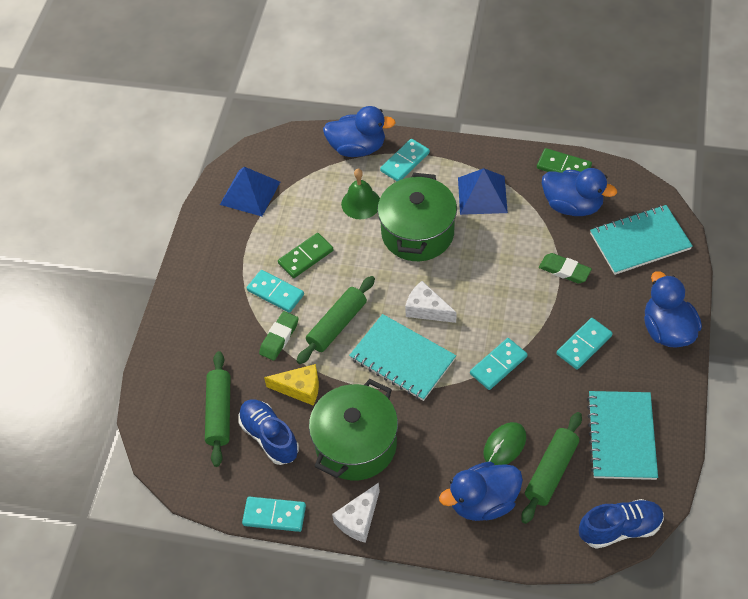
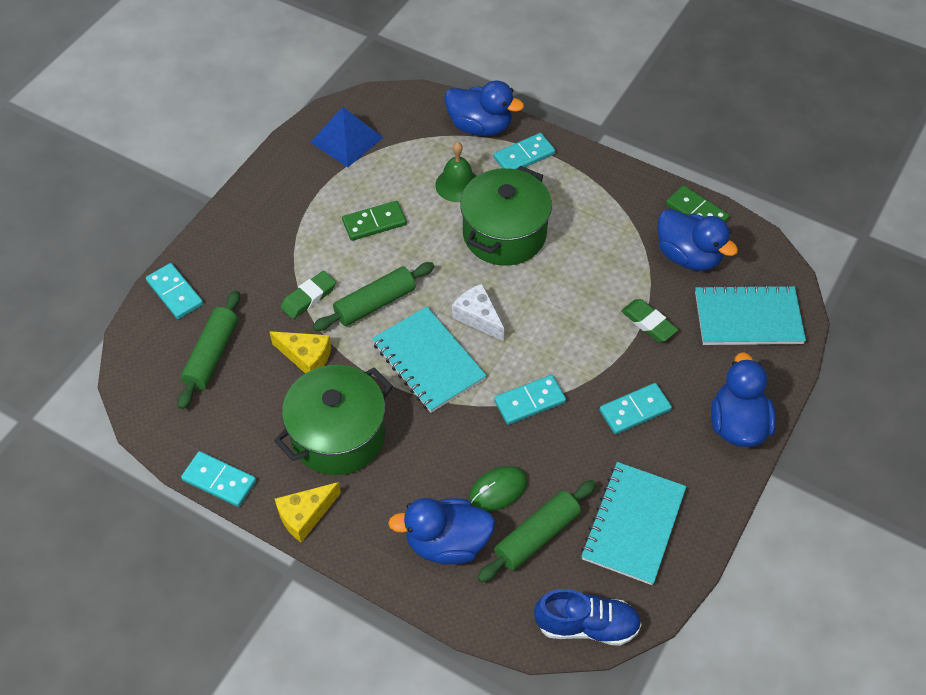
camera: 15 degrees right, 0 degrees up
blue shoe [238,399,299,465] -> none
turquoise domino [247,270,304,313] -> turquoise domino moved to [146,263,203,319]
white cheese [332,483,380,543] -> yellow cheese [275,482,341,543]
blue pyramid [458,168,508,215] -> none

